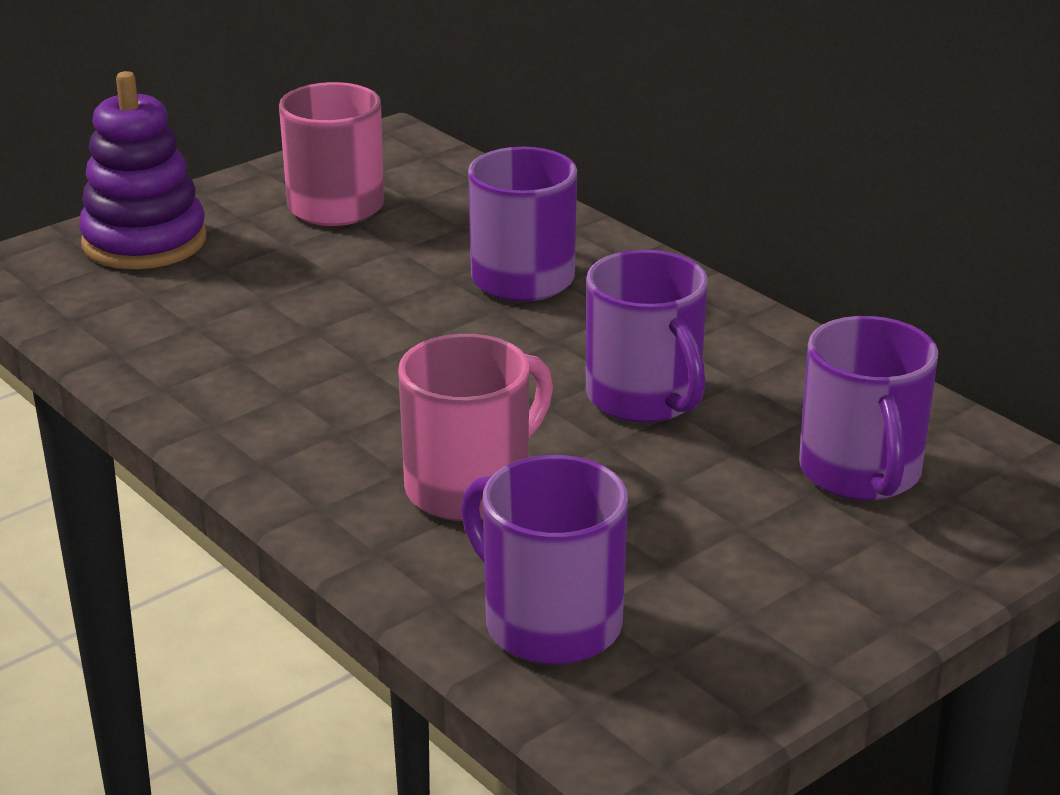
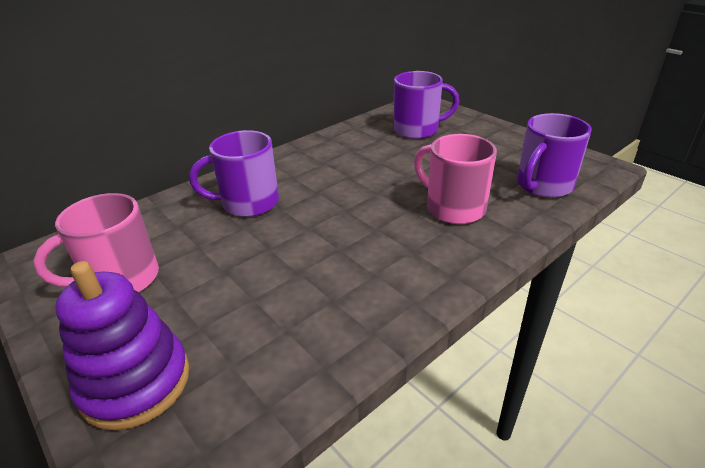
camera: 90 degrees left, 5 degrees up
purple mug [586,250,708,423] -> none

